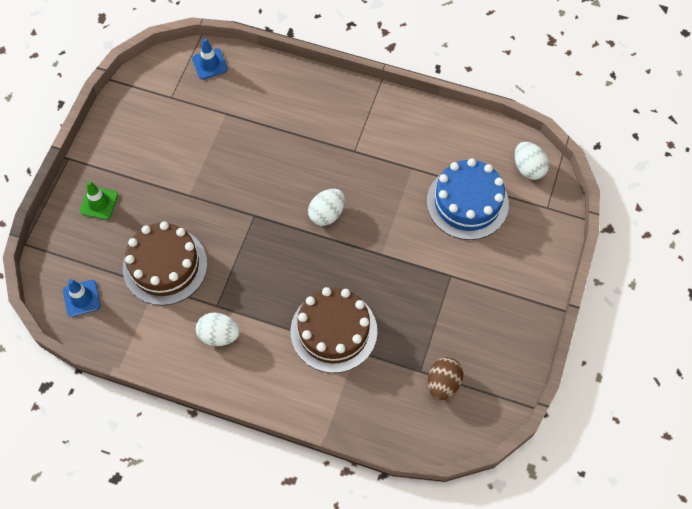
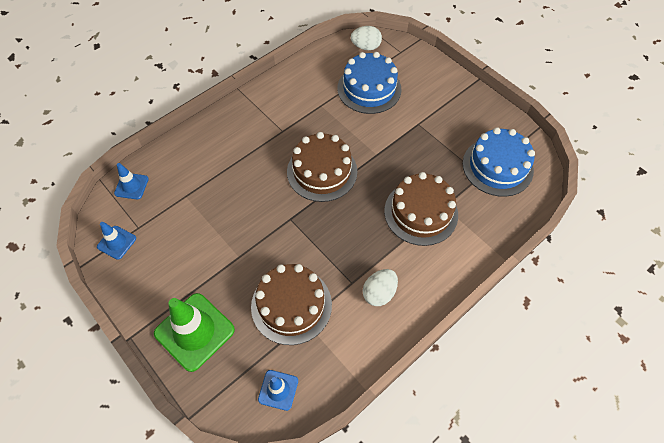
camera: 60 degrees left, 5 degrees down
green traffic cone [80,181,118,220] -> green traffic cone [154,293,235,372], size x1.90
white egg [308,189,345,226] -> brown cake [287,132,357,202]
brown egg [428,357,463,400] -> blue cake [463,127,535,197]
none -> blue traffic cone [97,222,136,260]

